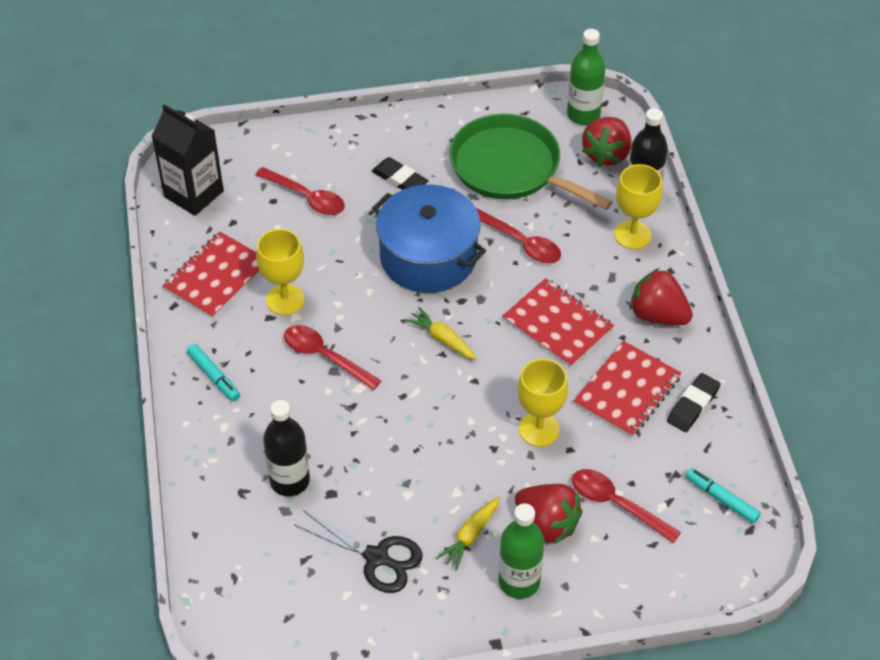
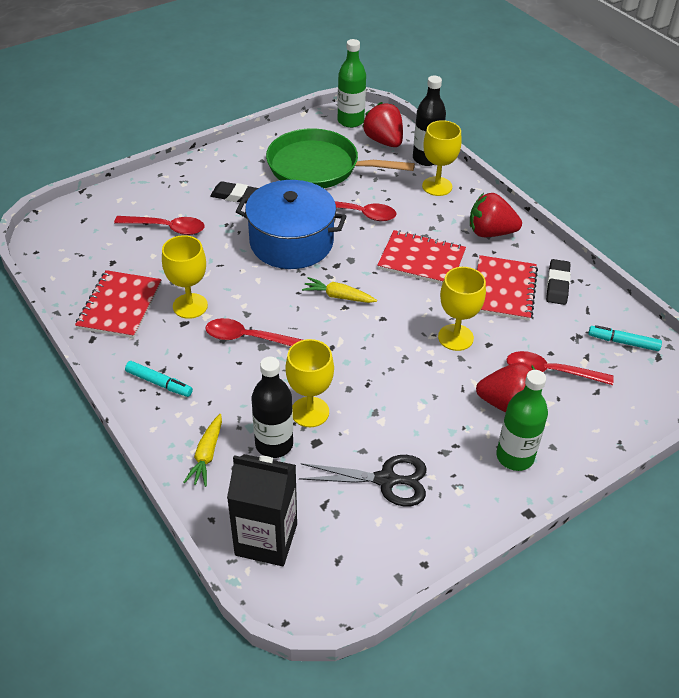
camera: 25 degrees left, 5 degrees down
black carton [152,104,224,216] -> black carton moved to [227,454,297,566]
yellow carrot [436,497,500,571] -> yellow carrot moved to [183,414,222,487]
red strawberry [582,117,631,167] -> red strawberry turned 150 degrees clockwise [362,102,403,147]
none -> yellow goblet [285,339,334,427]

